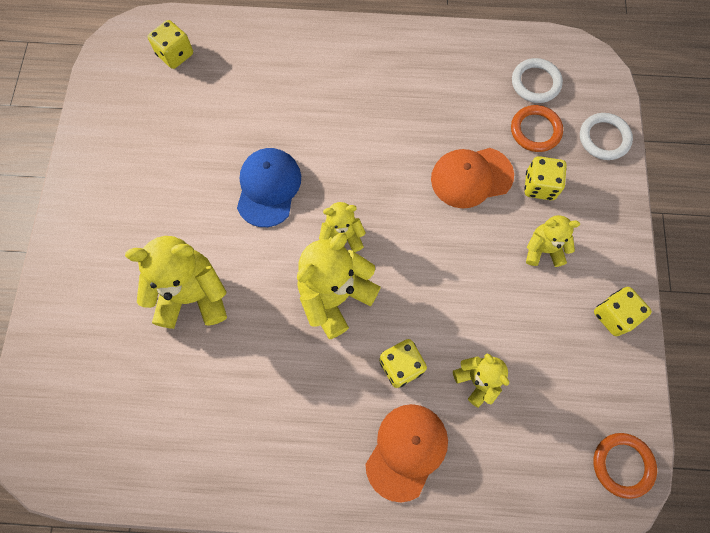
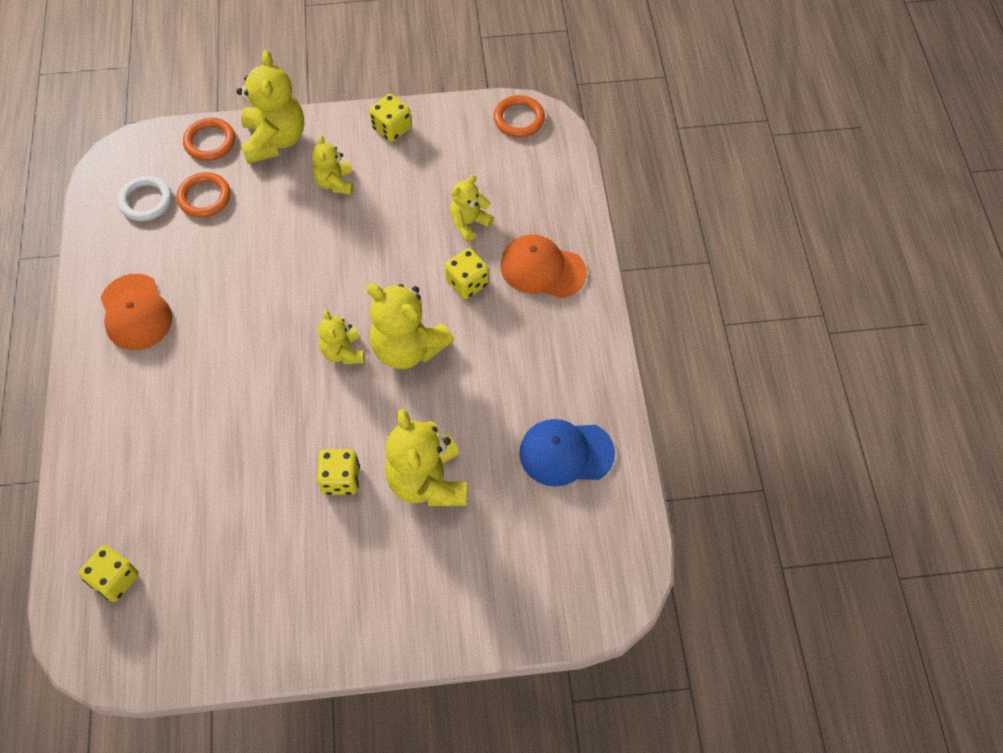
camera: 100 degrees left, 10 degrees down
blue cap [237,148,301,227] -> blue cap moved to [519,419,615,486]
orange cap [431,148,514,208] -> orange cap moved to [101,274,172,350]
yellow dice [524,156,567,200] -> yellow dice moved to [317,449,360,495]
white ring [580,113,633,160] -> orange ring [183,118,235,161]
none -> yellow teddy bear [237,50,304,164]

